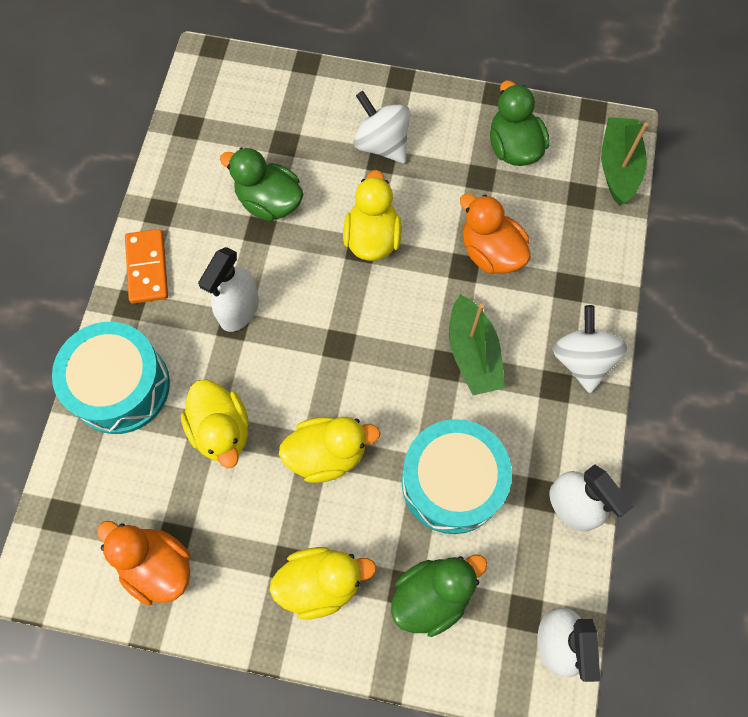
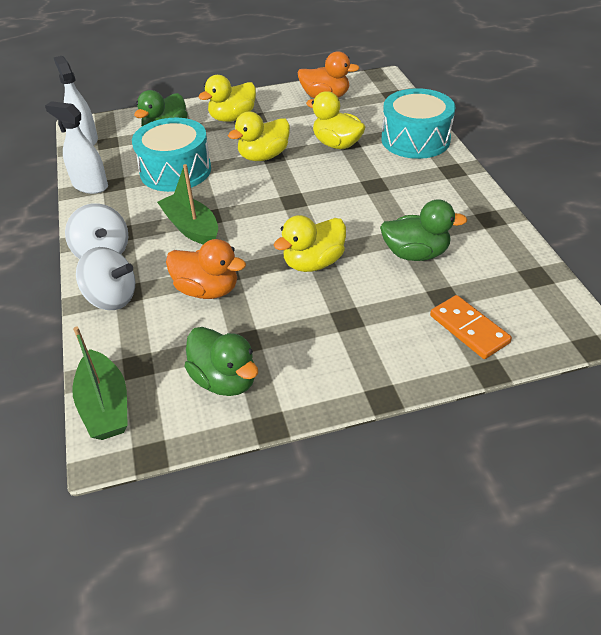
camera: 155 degrees right, 25 degrees down
orange domino [125,229,168,304] -> orange domino moved to [430,295,512,359]
white spray bottle [198,247,259,332] -> none
yellow duck [343,170,402,261] -> yellow duck turned 75 degrees clockwise [274,215,346,272]
white spinning top [354,91,410,163] -> white spinning top moved to [76,247,135,310]

